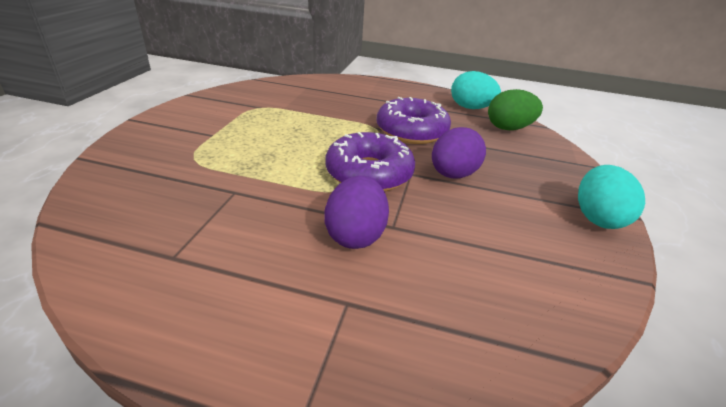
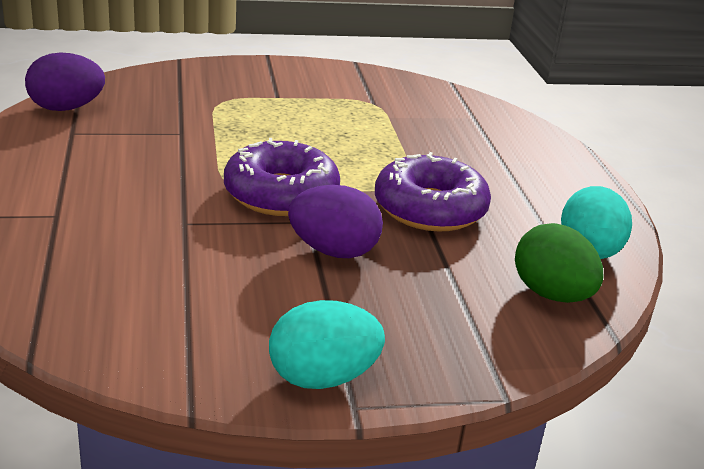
camera: 65 degrees right, 5 degrees down
purple egg [324,175,389,249] -> purple egg moved to [25,52,105,111]

